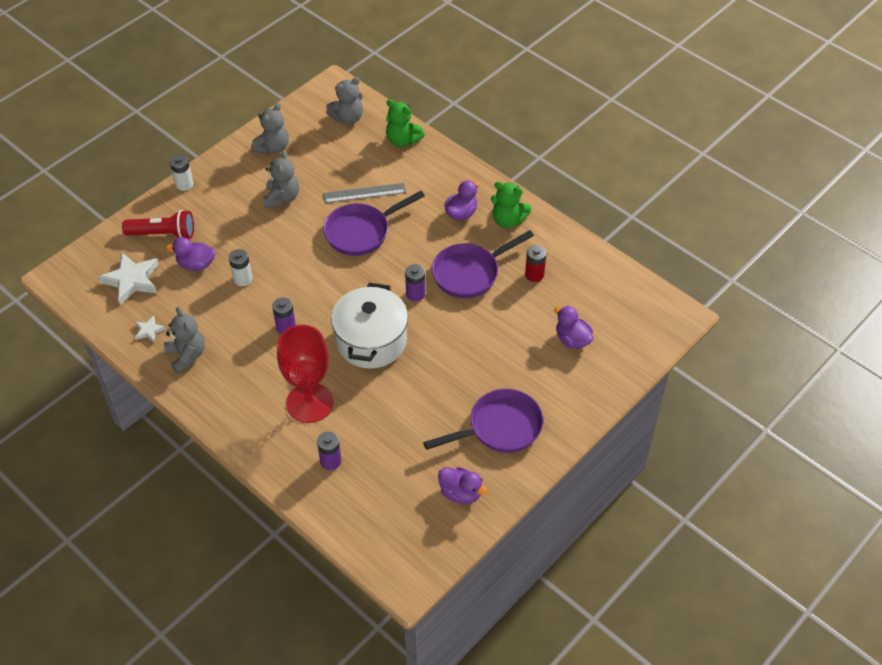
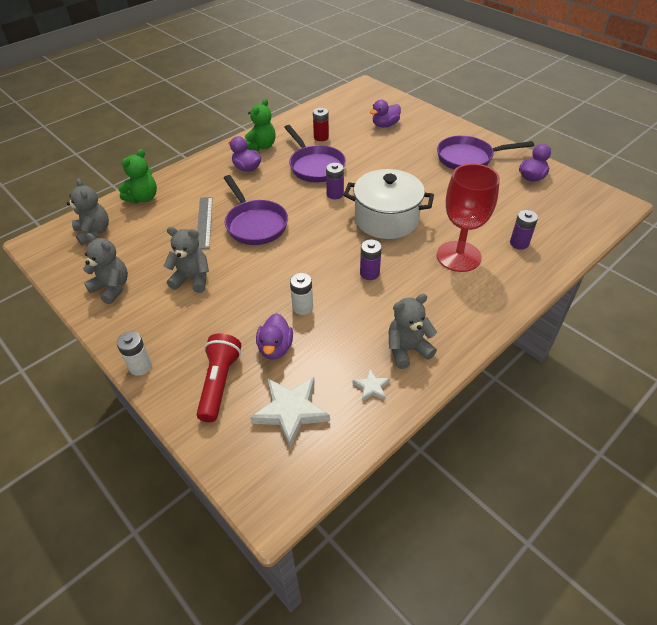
camera: 85 degrees left, 5 degrees down
purple pan [423,389,543,453] -> purple pan turned 75 degrees counterclockwise [437,135,534,170]

